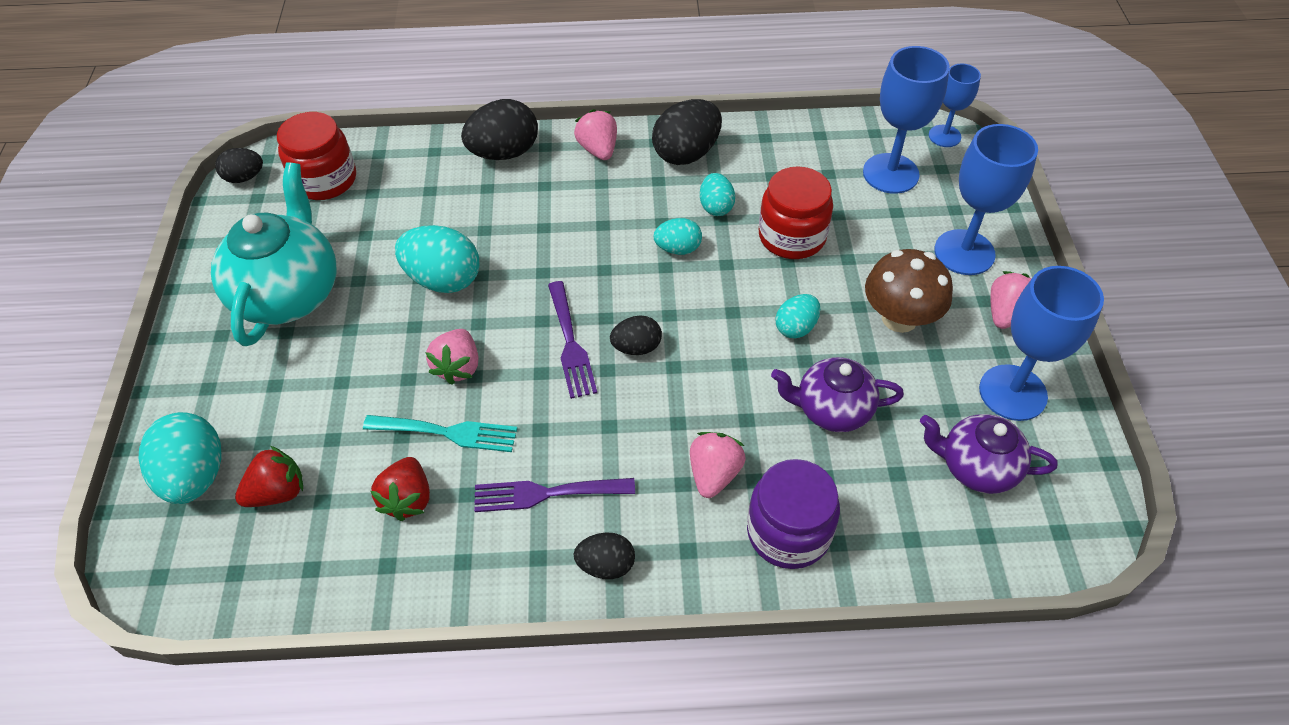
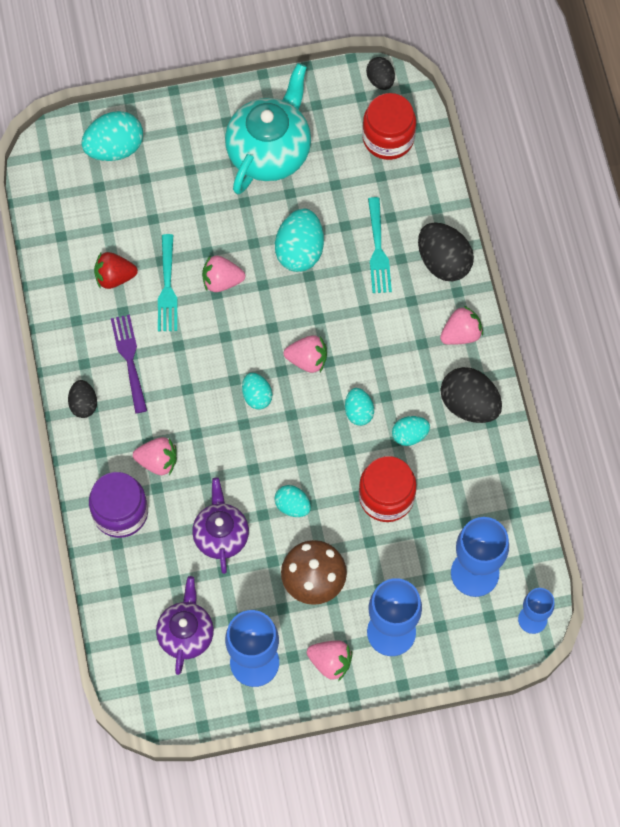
camera: 80 degrees right, 15 degrees up
turquoise teapot [211,162,337,346] -> turquoise teapot turned 60 degrees counterclockwise [225,63,311,194]
red strawberry [235,446,303,507] -> none
purple fork [548,281,597,399] -> none
black egg [610,316,662,355] -> turquoise egg [242,373,272,409]
none -> pink strawberry [284,335,327,373]
none -> turquoise fork [368,197,392,293]

